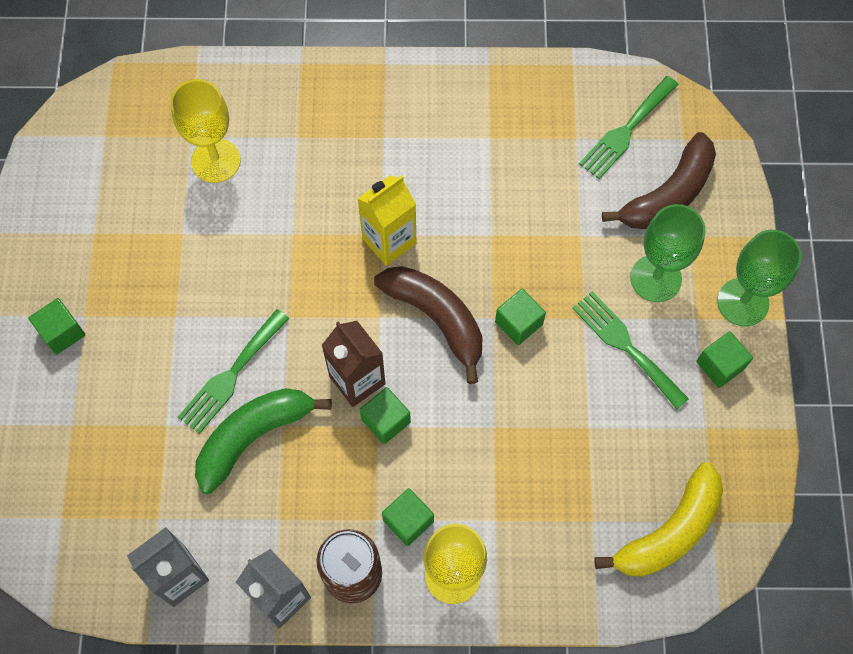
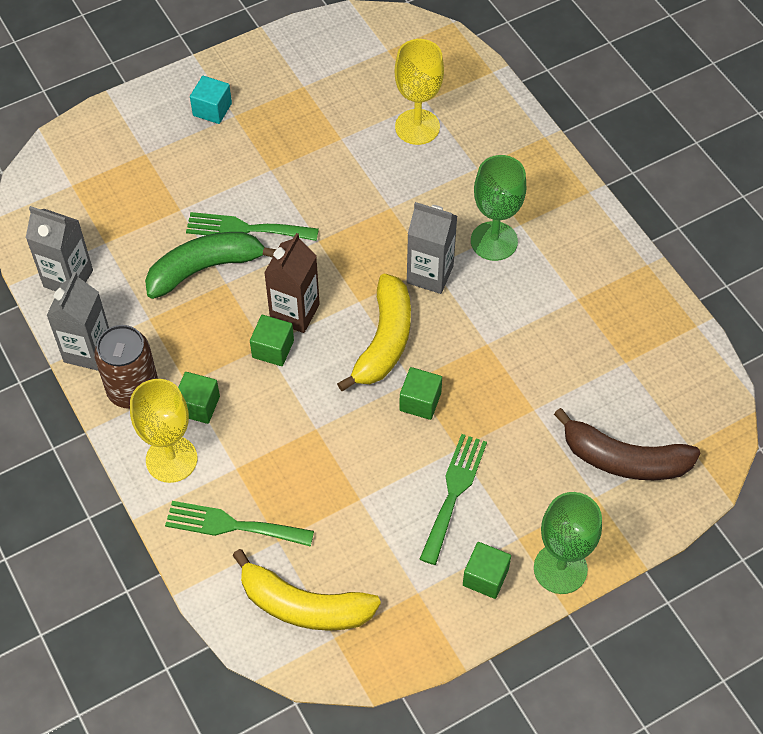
camera: 60 degrees right, 10 degrees down
green cube [28,298,85,355] -> turquoise cube [190,76,232,124]
green banana [195,388,332,494] -> green banana turned 45 degrees counterclockwise [145,232,277,299]
yellow carton [358,175,416,266] -> grey carton [407,202,457,294]
brown banana [374,266,482,384] -> yellow banana [337,274,411,391]
green fork [579,76,678,179] -> green fork moved to [165,501,314,547]
green goblet [631,204,706,302] -> green goblet moved to [471,155,526,261]

